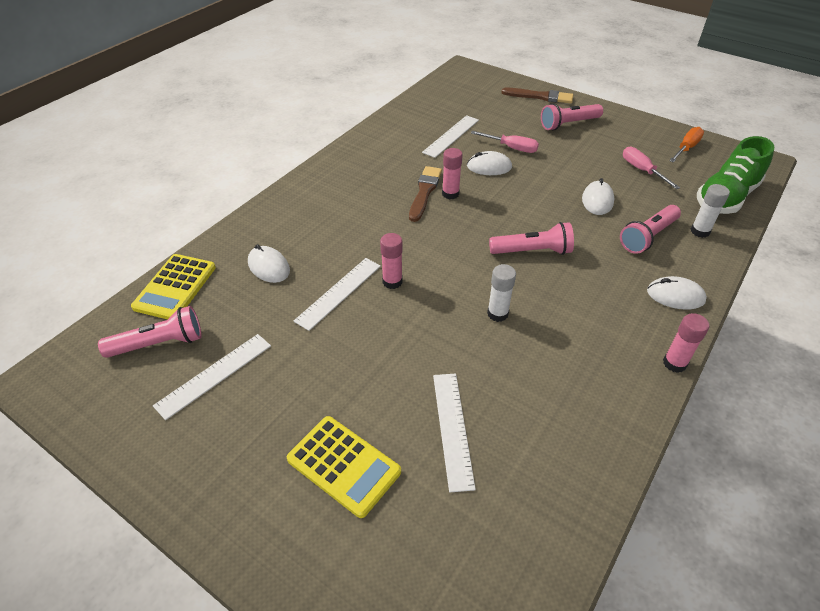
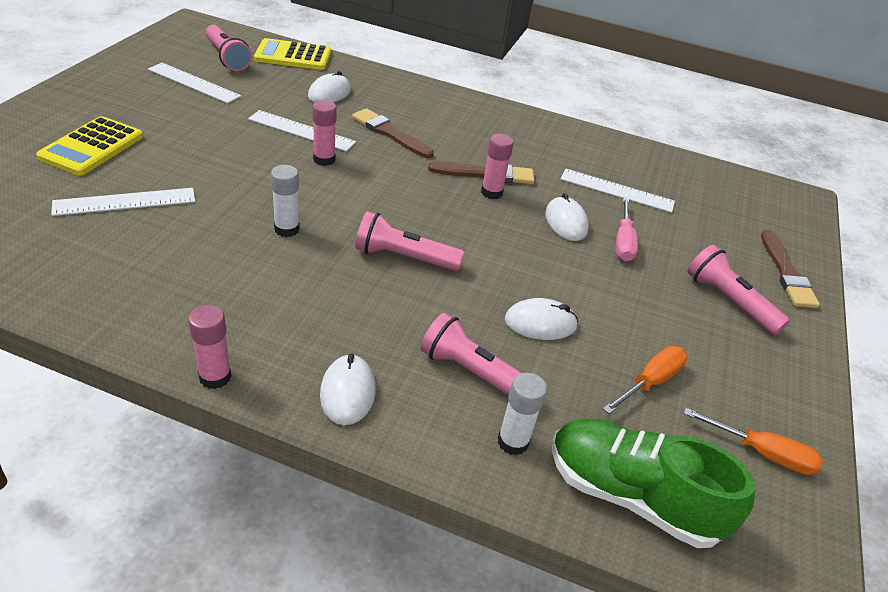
camera: 70 degrees right, 5 degrees down
pink flashlight [489,222,574,255] -> pink flashlight turned 120 degrees clockwise [355,211,465,271]
pink screwdriver [623,147,680,189] -> orange screwdriver [603,346,688,414]
none -> brown brush [352,108,434,158]

